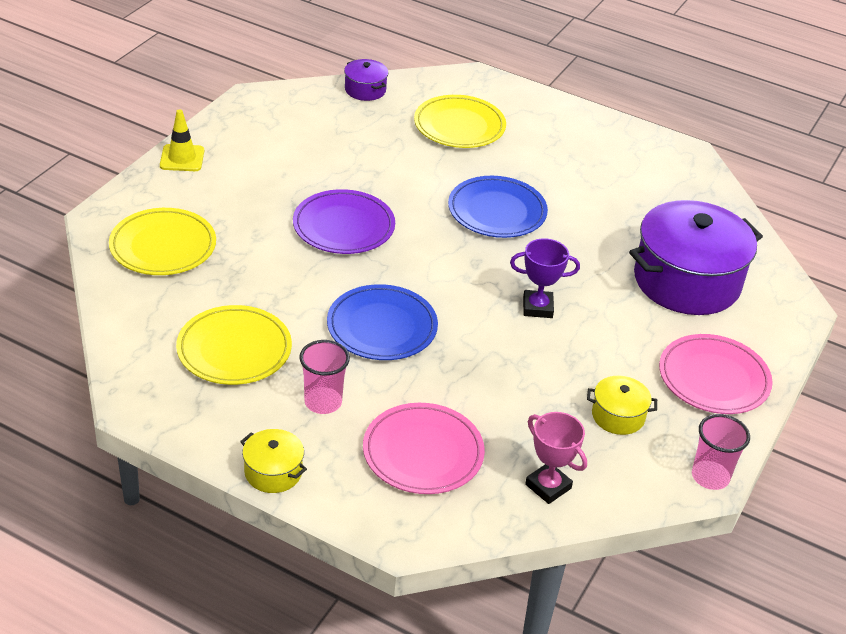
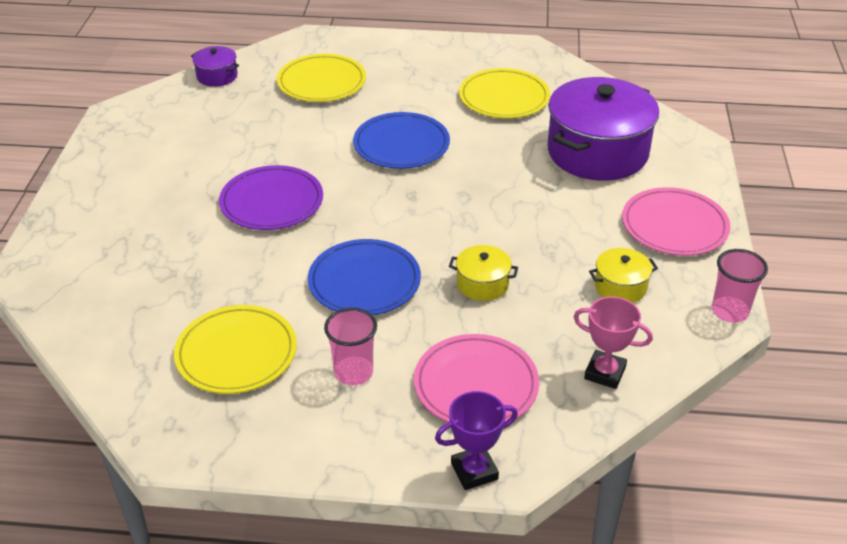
camera: 20 degrees left, 0 degrees up
yellow plate [109,208,216,275] -> yellow plate moved to [459,68,550,118]
yellow traffic cone [160,109,204,171] -> none
yellow pot [240,429,307,493] -> yellow pot moved to [449,245,518,301]
purple trophy [510,238,580,318] -> purple trophy moved to [435,391,518,490]

